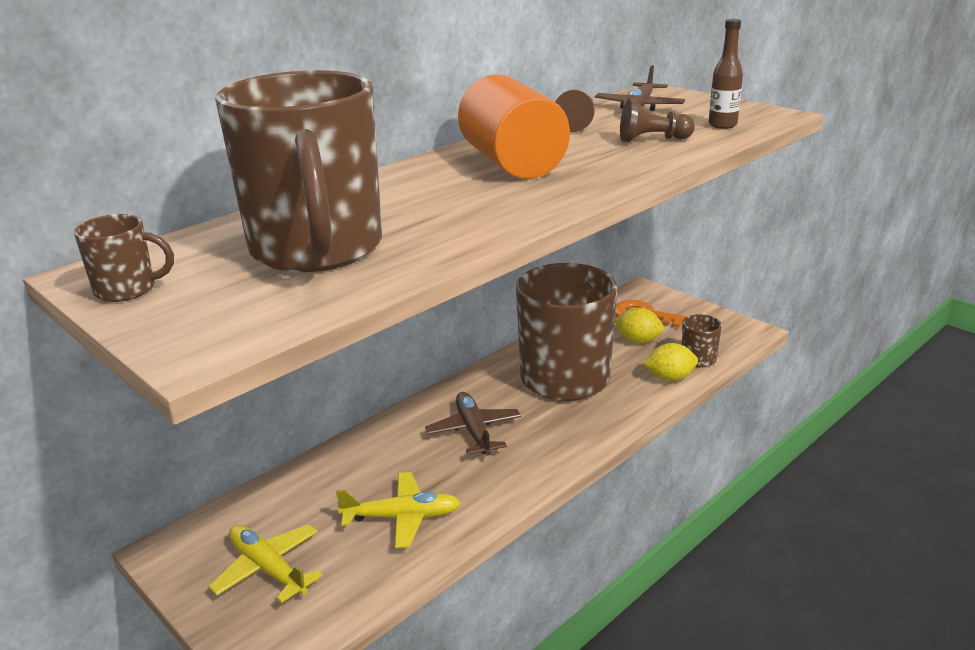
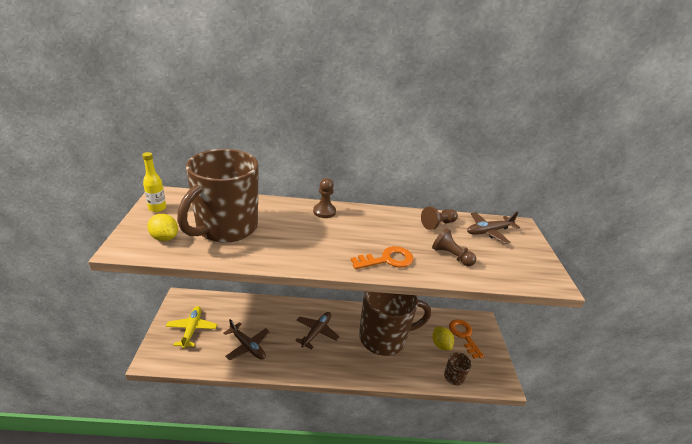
camera: 40 degrees right, 5 degrees up
brown mug [74,214,174,302] -> yellow bottle [142,152,166,212]
yellow plane [336,472,461,548] -> brown plane [223,319,270,360]
orange cylinder [458,75,570,179] -> none
yellow lemon [644,343,698,381] -> yellow lemon moved to [147,214,178,241]
brown bottle [709,19,743,129] -> none
none -> brown pawn [313,178,336,218]
none -> orange key [351,246,413,269]

